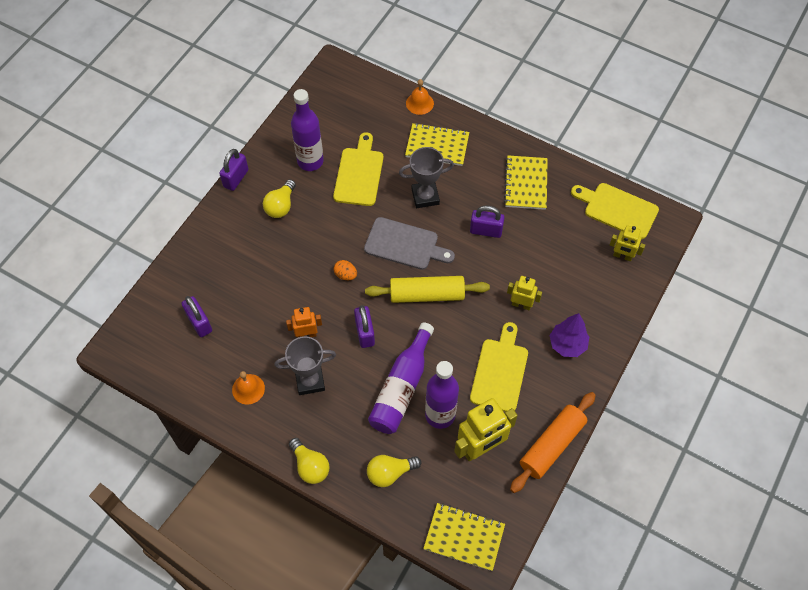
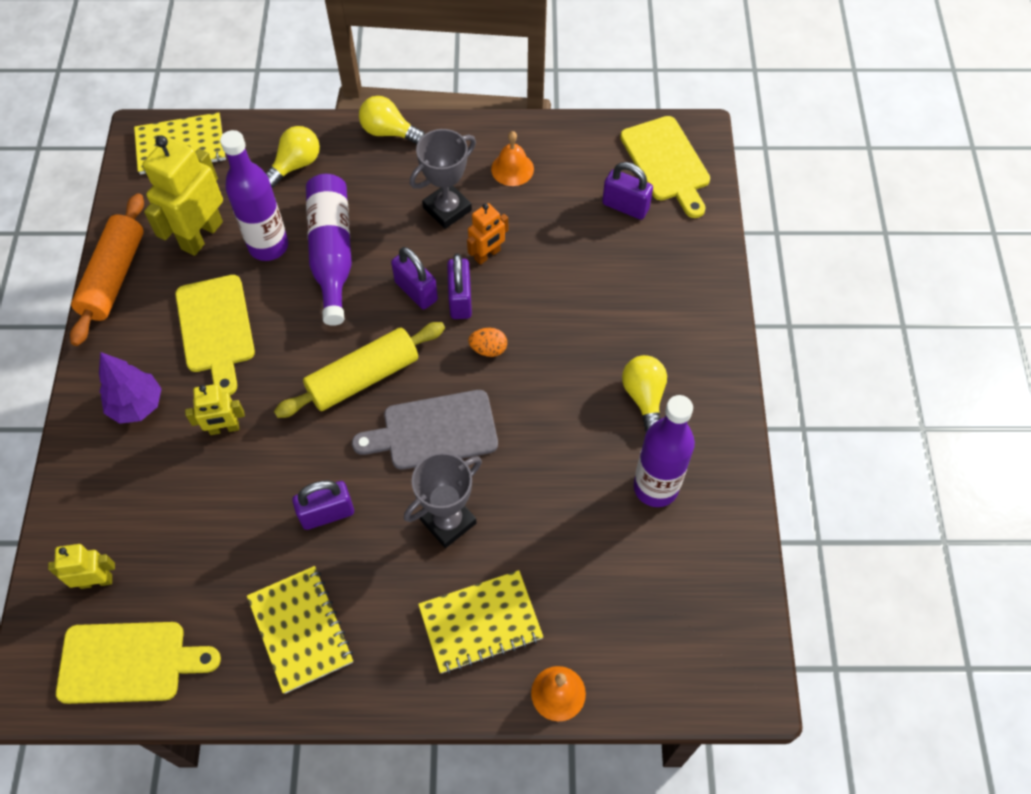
camera: 150 degrees right, 0 degrees up
purple padlock [219,149,248,191] -> purple padlock moved to [447,253,472,319]
yellow cutting board [333,132,383,206] -> yellow cutting board moved to [620,116,710,218]

